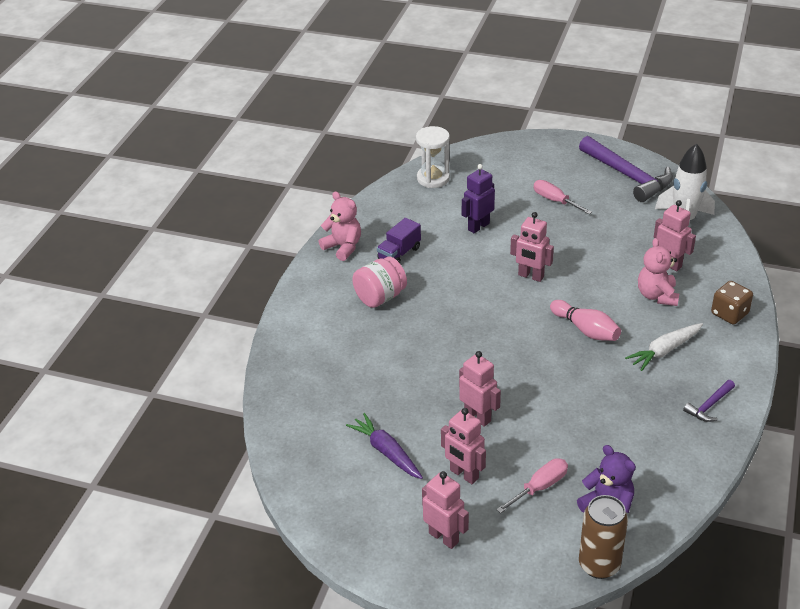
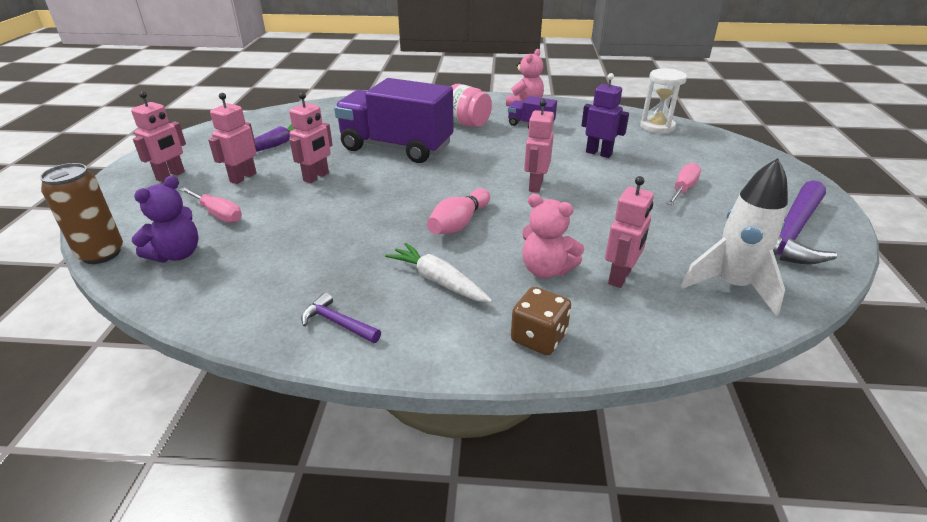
camera: 75 degrees right, 5 degrees down
pink teddy bear [638,238,679,306] -> pink teddy bear turned 135 degrees counterclockwise [522,194,584,278]
none -> purple truck [334,78,454,163]

